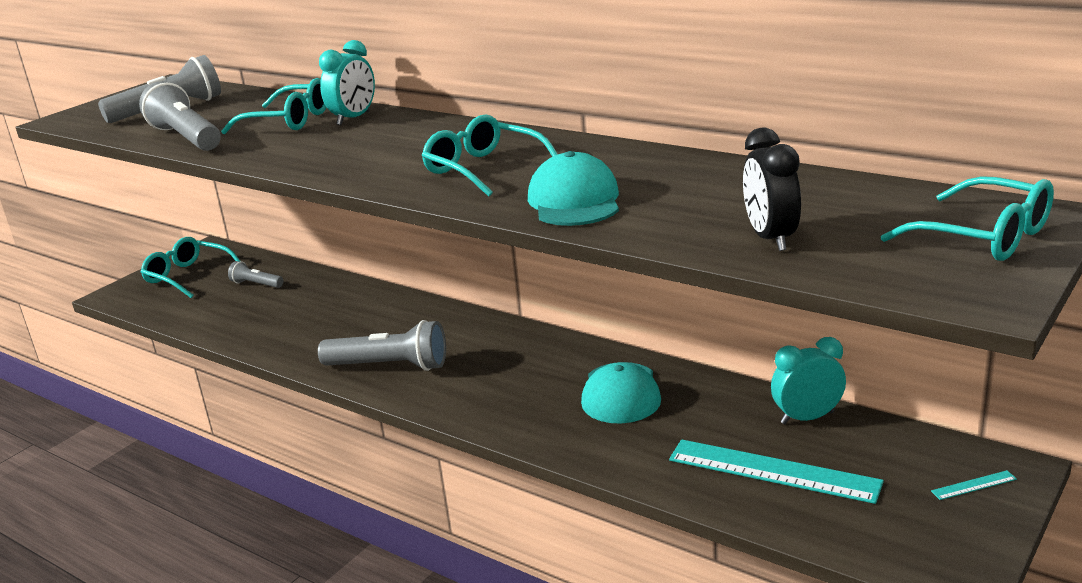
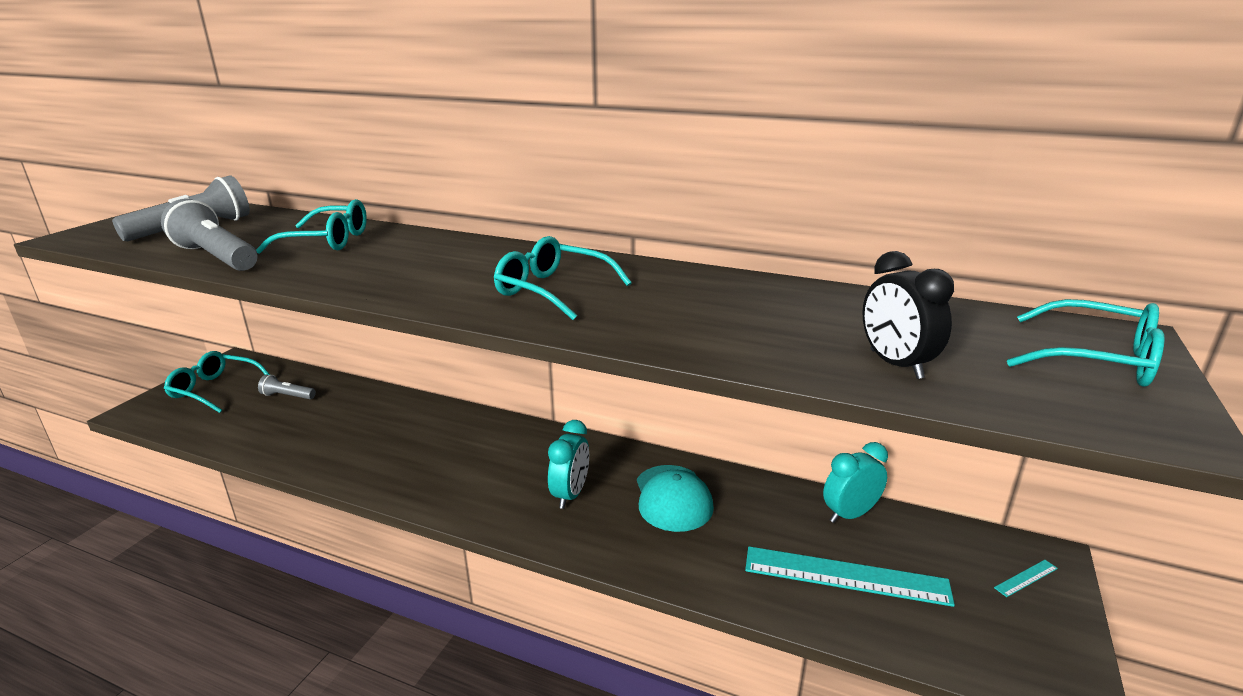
camera: 15 degrees left, 0 degrees up
grey flashlight [318,320,446,371] -> none
turquoise clock [319,40,375,125] -> turquoise clock moved to [548,420,589,509]
turquoise cap [528,151,619,226] -> none

